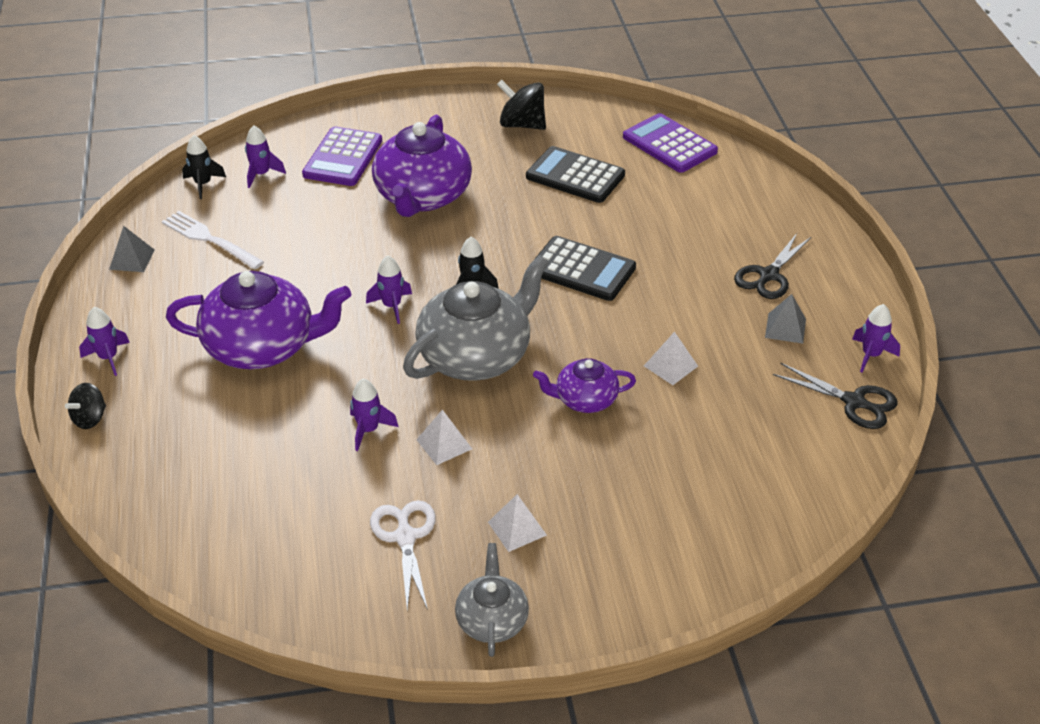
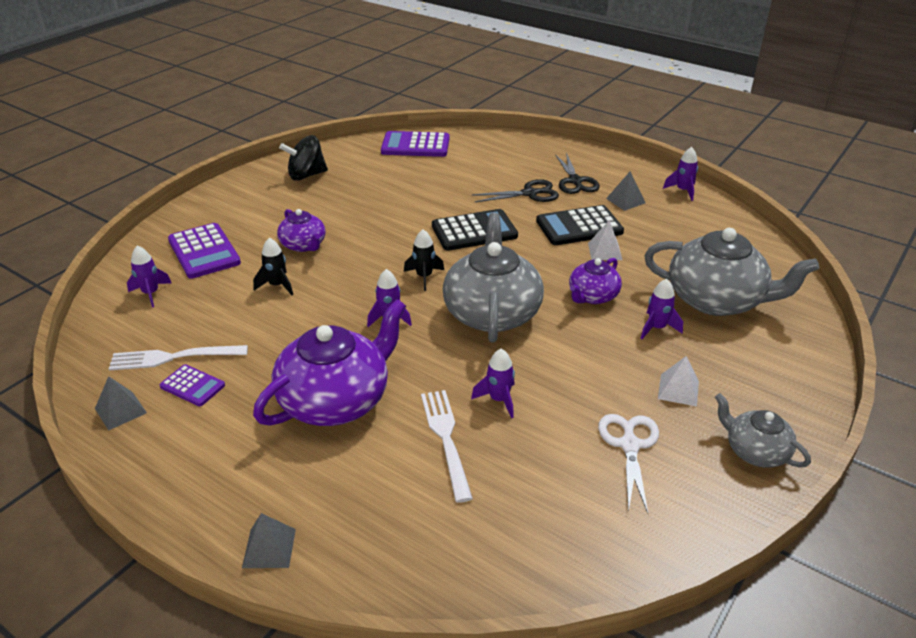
camera: 45 degrees left, 5 degrees down
black spinning top [65,383,106,429] -> grey pyramid [242,513,296,568]
purple rocket [79,307,130,376] -> purple rocket moved to [640,279,683,339]
black rocket [182,135,226,199] -> black rocket moved to [253,238,293,295]
white scissors [370,500,436,610] -> white scissors turned 60 degrees clockwise [598,414,659,513]
purple teapot [372,115,472,217] -> purple teapot [277,209,326,252], size x0.54
white pyramid [416,410,472,465] -> none
black calculator [526,146,625,203] -> black calculator moved to [536,205,624,245]
black scissors [773,363,898,429] -> black scissors moved to [472,179,559,203]
none -> purple calculator [160,364,225,406]
none -> white fork [421,390,473,503]
none -> grey teapot [644,228,819,316]

